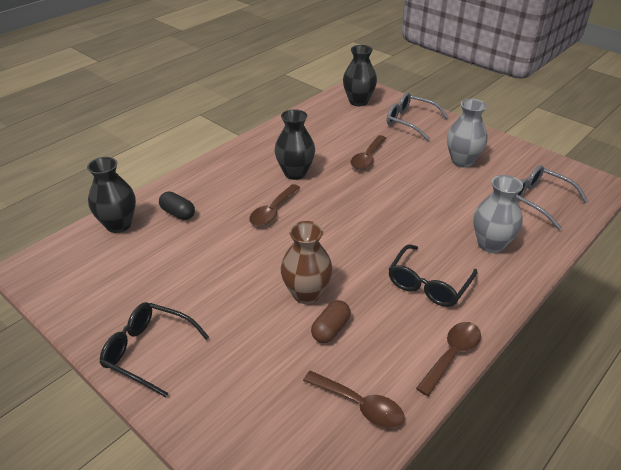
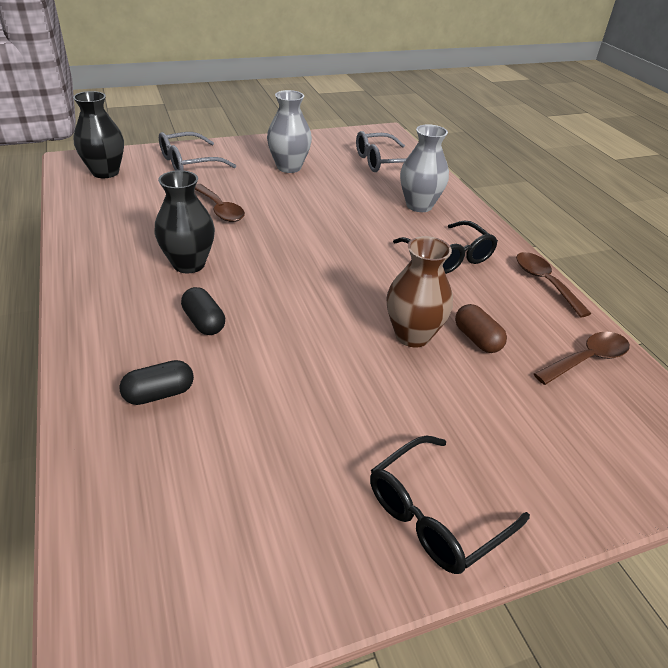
camera: 65 degrees left, 0 degrees up
black vase [87,157,136,233] -> none
brown spoon [249,184,300,226] -> none
none -> black capsule [181,287,225,335]

